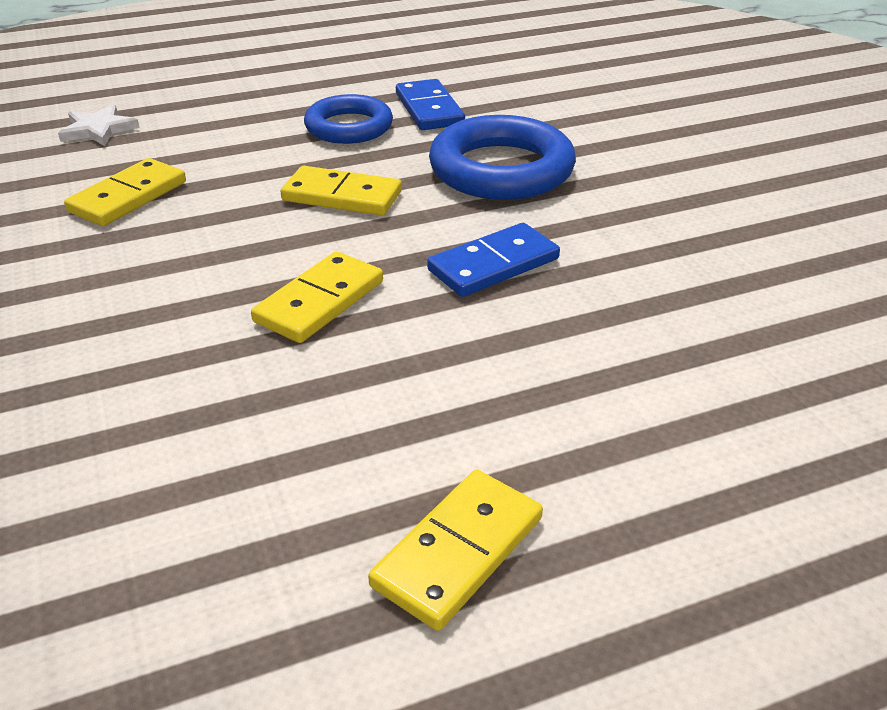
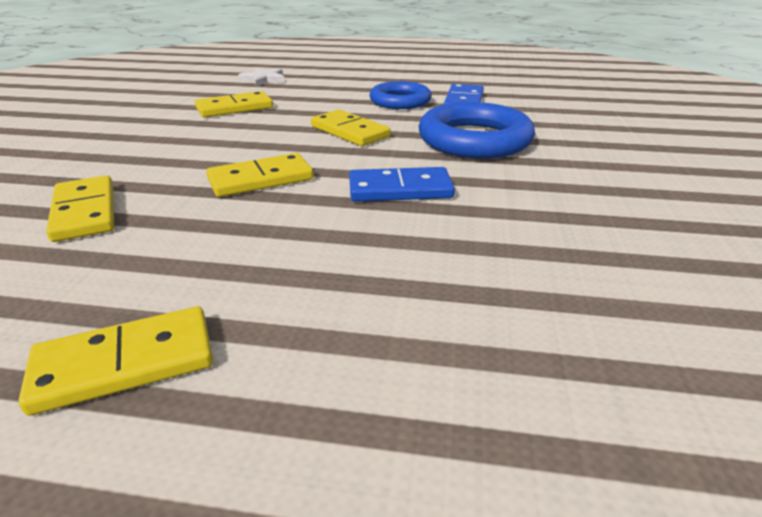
camera: 30 degrees right, 5 degrees down
none -> yellow domino [46,175,114,242]

